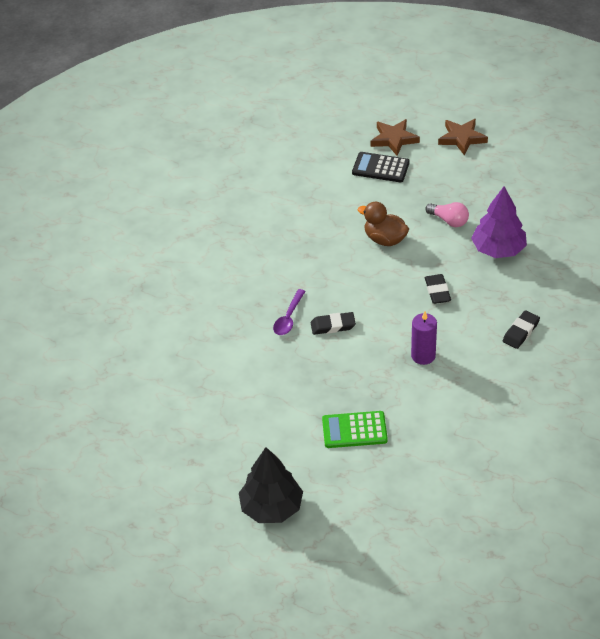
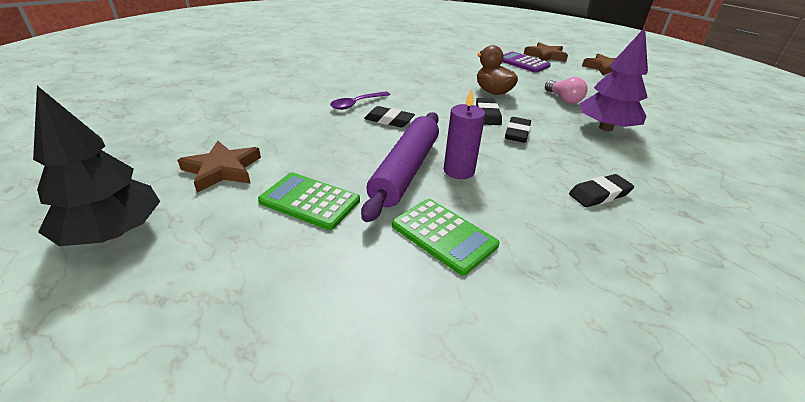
camera: 25 degrees right, 10 degrees down
black calculator [352,152,410,182] -> purple calculator [502,52,551,73]
none -> brown star [177,141,261,192]
none -> purple rolling pin [361,112,439,222]
none -> green calculator [392,199,500,276]
none -> black eraser [476,98,502,125]

